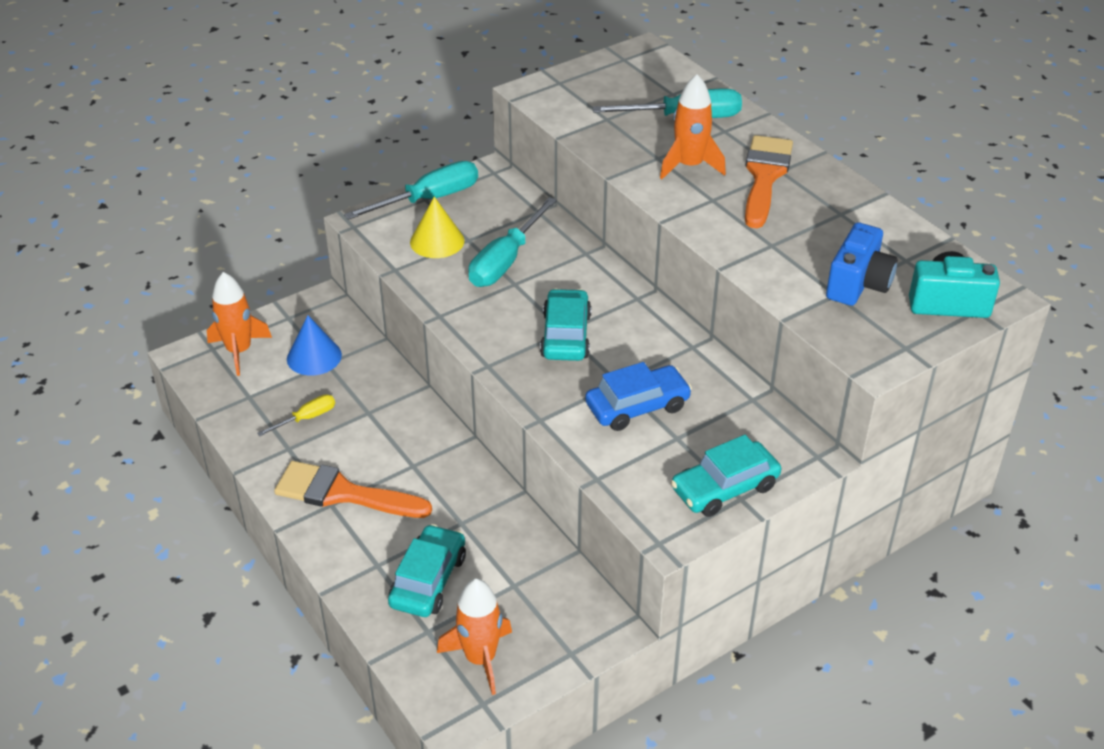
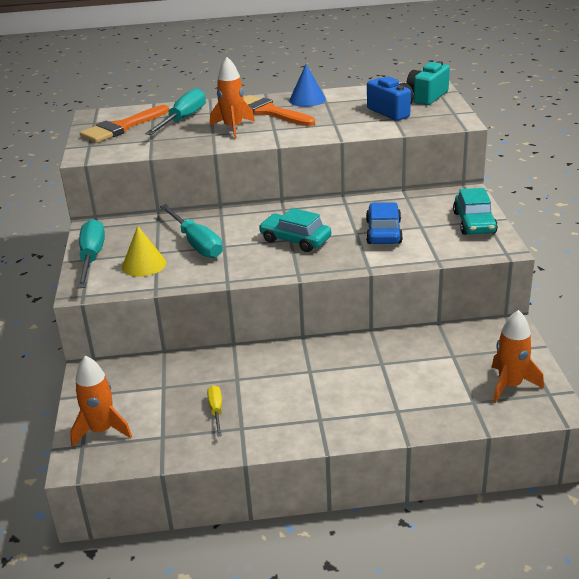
camera: 60 degrees left, 10 degrees down
orange brush [274,461,432,518] -> orange brush moved to [80,105,169,143]
blue cone [287,315,342,376] -> blue cone moved to [289,64,326,107]
turquoise car [388,524,466,617] -> none

